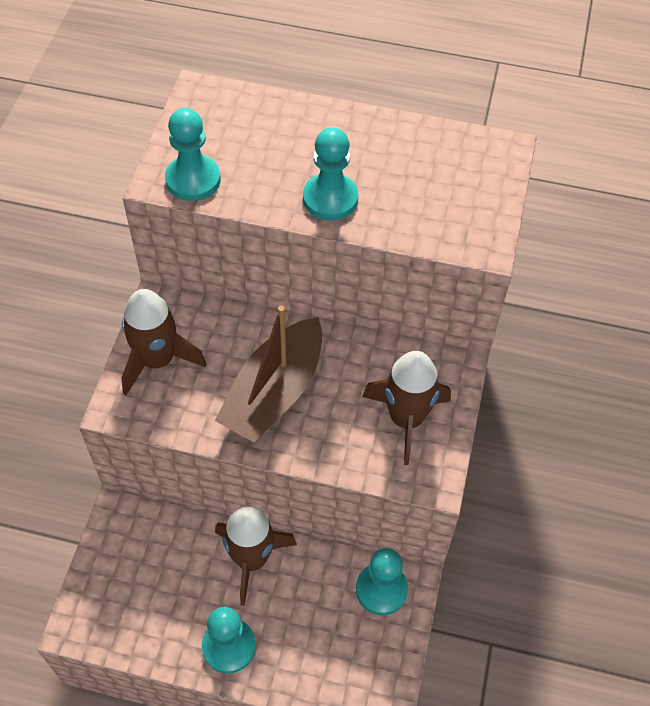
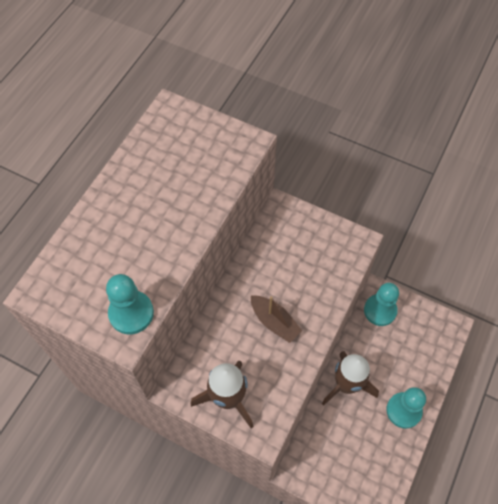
camera: 75 degrees left, 5 degrees up
brown boat [215,306,323,442] -> brown boat [251,296,302,343], size x0.57
turquoise pawn [303,127,358,220] -> none
brown rocket [362,351,451,465] -> none

